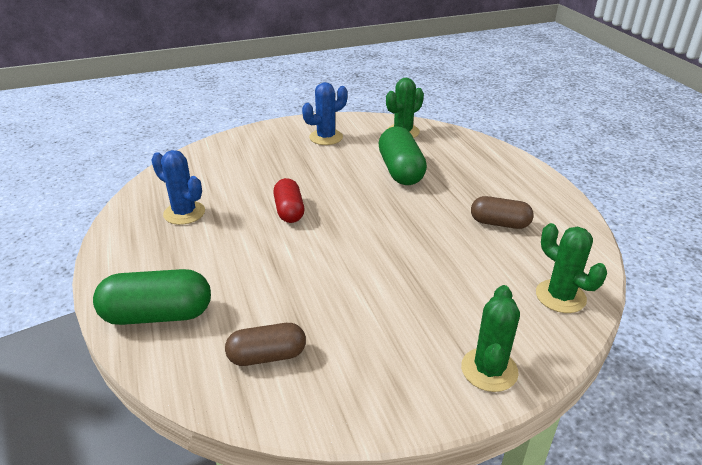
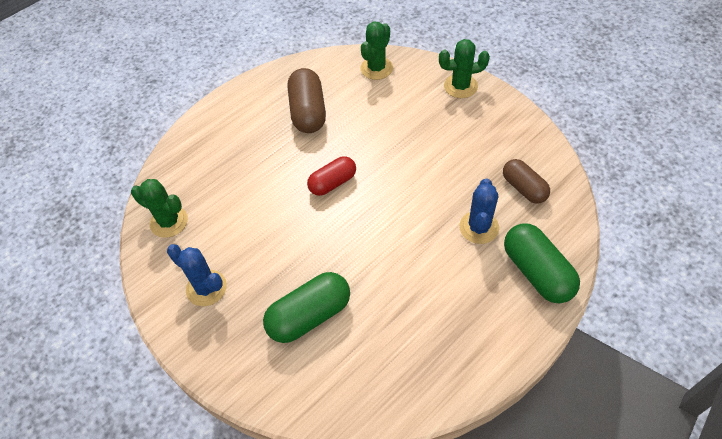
camera: 110 degrees left, 20 degrees up
blue cactus [151,150,205,225] -> blue cactus moved to [459,178,499,244]
red capsule [273,178,304,223] -> red capsule moved to [307,156,356,196]
green capsule [378,126,427,185] -> green capsule moved to [263,272,350,343]
brown capsule [471,196,534,229] -> brown capsule [288,68,326,133], size x1.51

